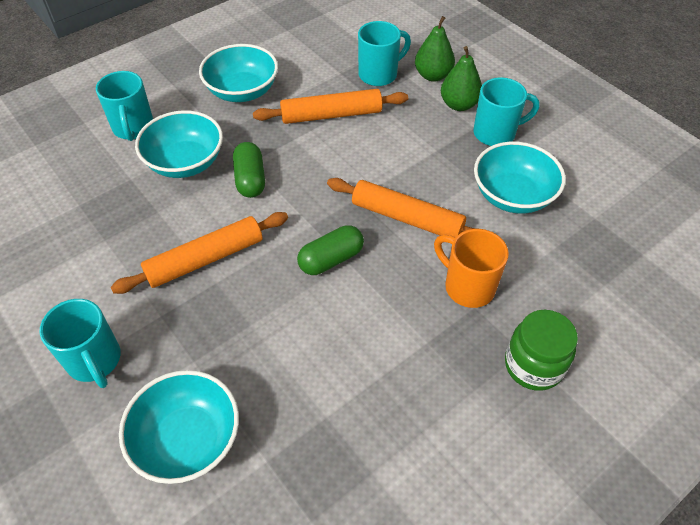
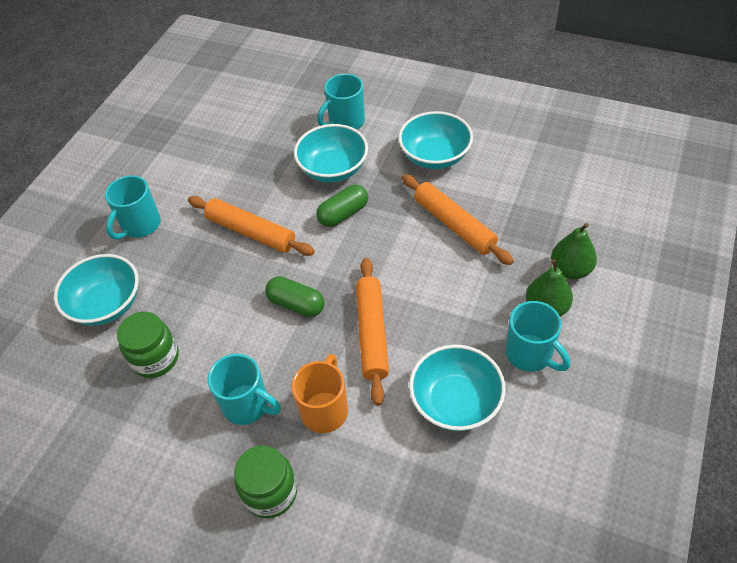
camera: 65 degrees right, 0 degrees up
turquoise mug [358,21,411,86] -> turquoise mug moved to [208,354,281,425]
none -> green jar [117,312,179,378]

